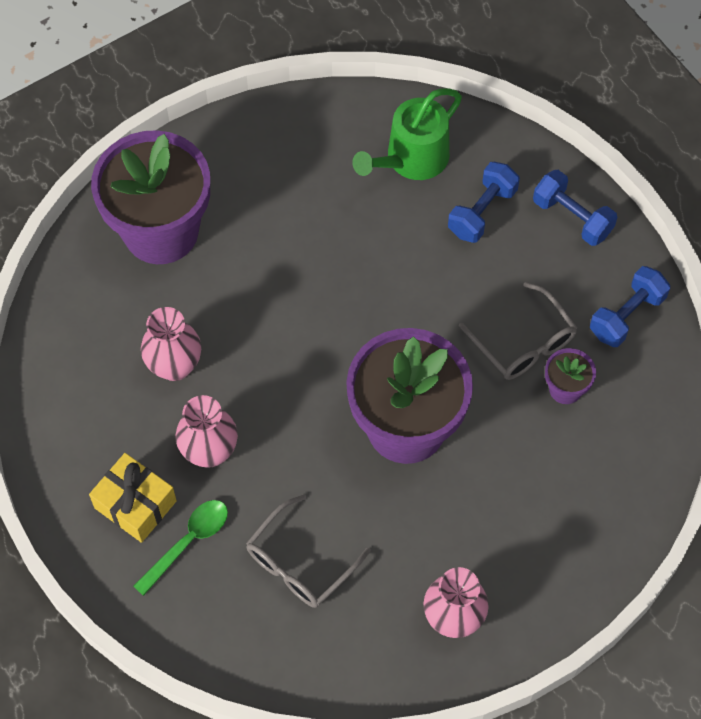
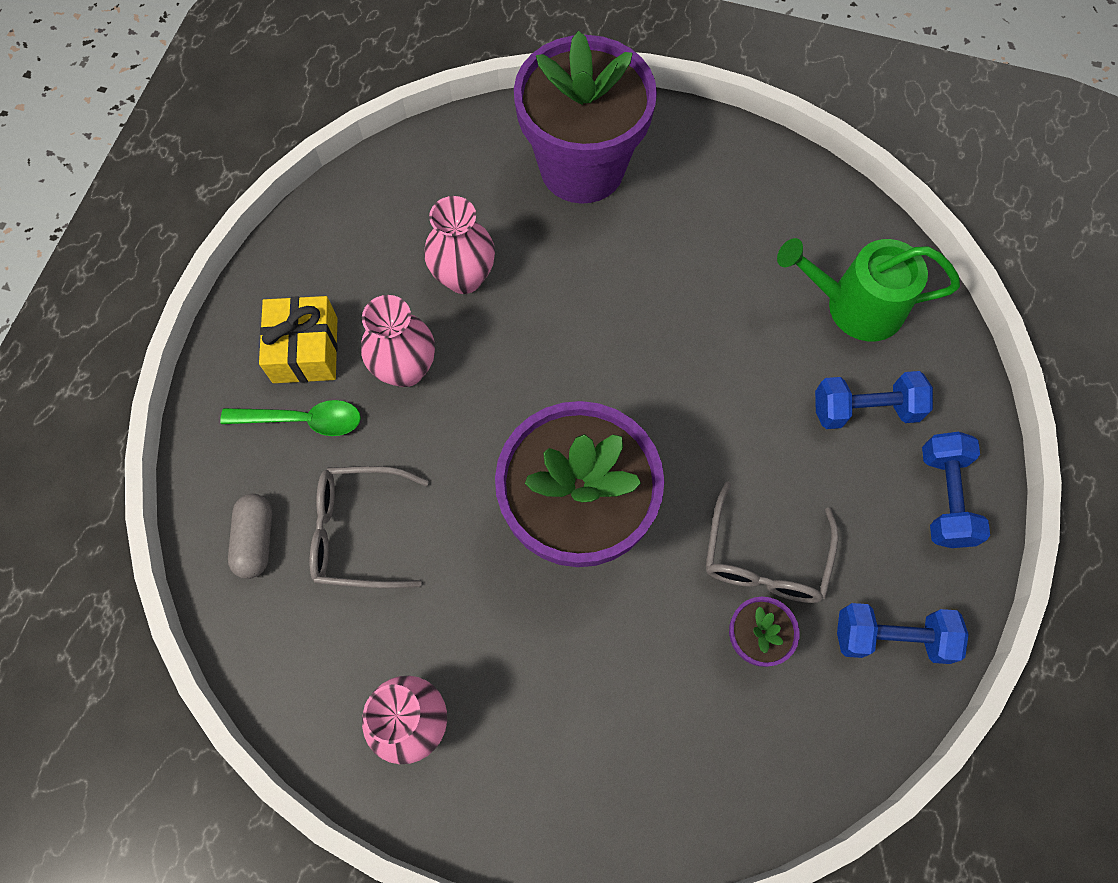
camera: 50 degrees right, 5 degrees up
none -> grey capsule [228,494,272,579]

